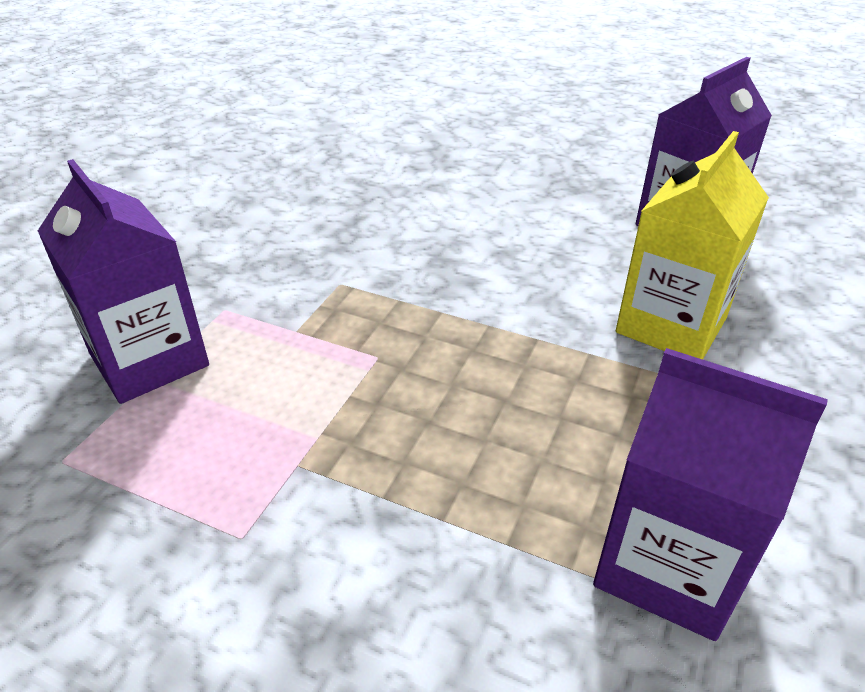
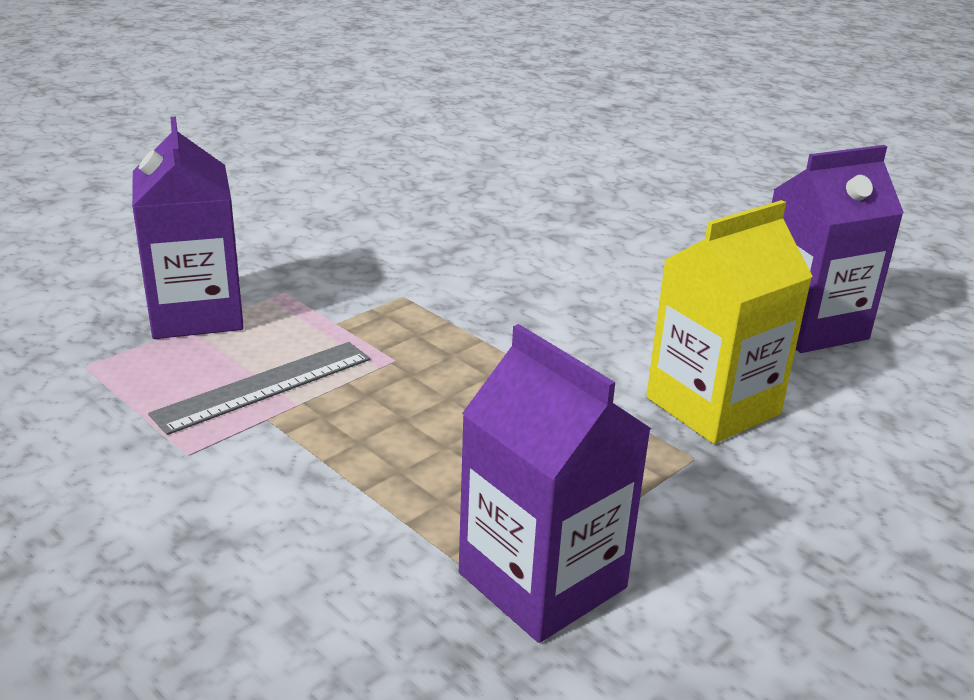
camera: 20 degrees right, 10 degrees down
none -> grey ruler [148,342,370,435]

